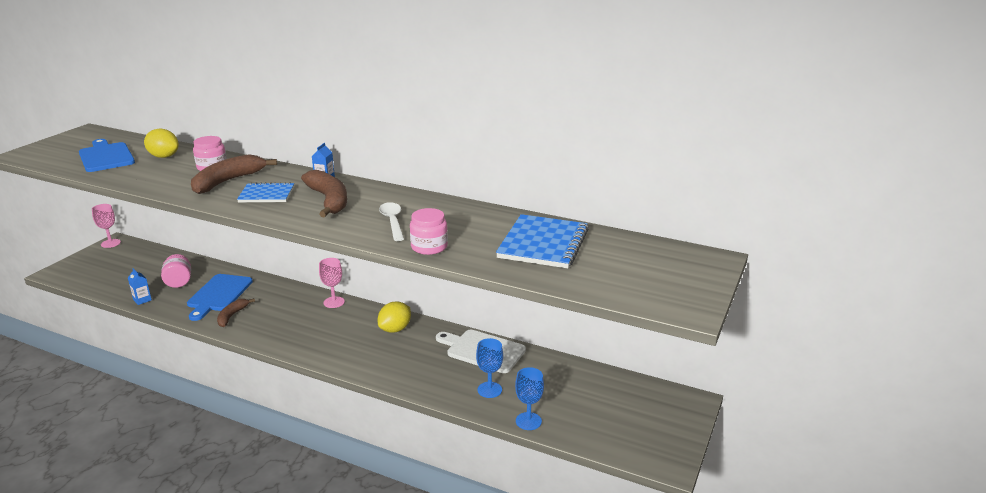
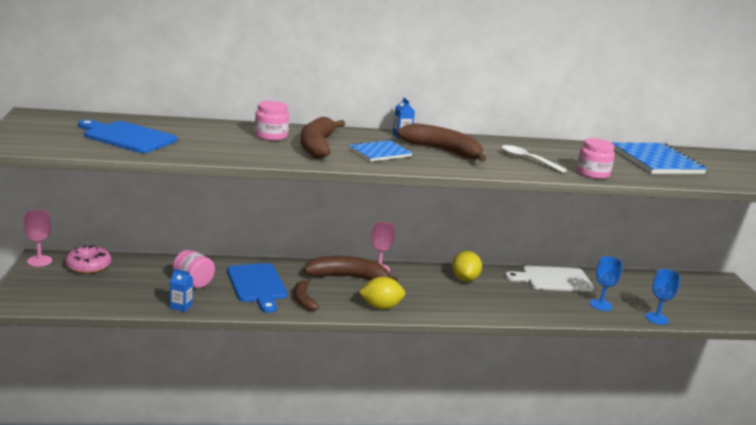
camera: 35 degrees left, 5 degrees down
yellow lemon [144,128,179,158] -> yellow lemon moved to [359,277,405,309]
none -> pink donut [65,245,112,274]
none -> brown banana [303,256,398,282]

